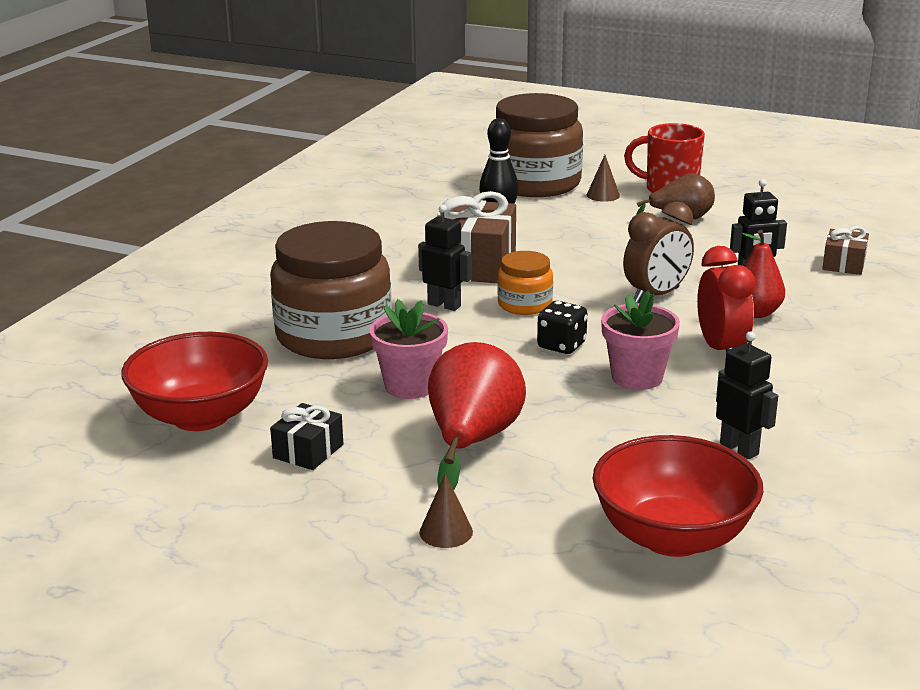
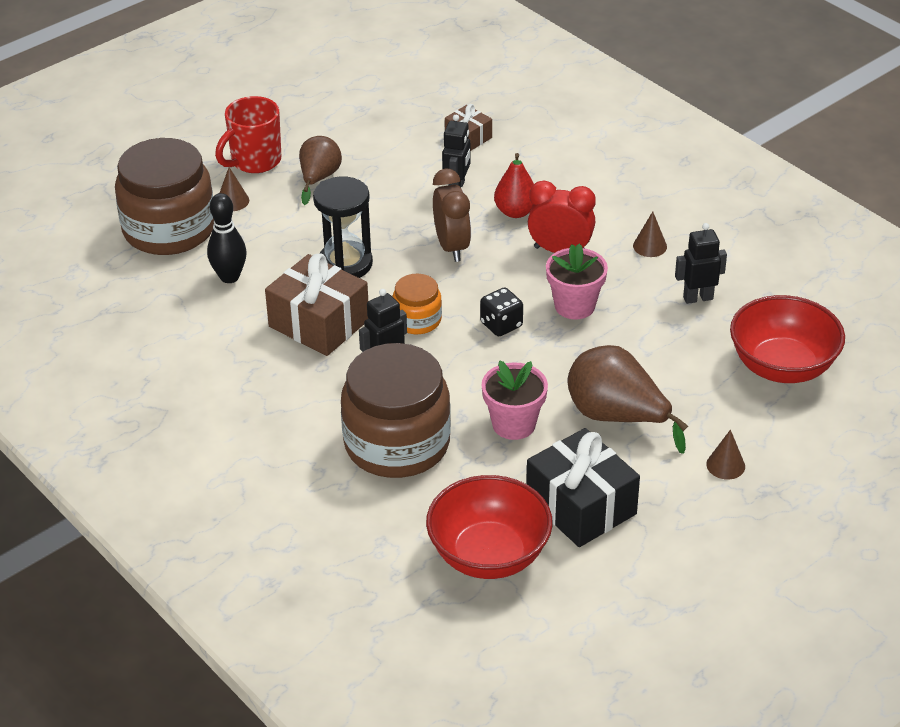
camera: 65 degrees left, 15 degrees up
black gift [270,403,343,470] -> black gift [526,428,640,547], size x1.90
red pear [428,342,526,490] -> brown pear [567,345,688,454]
none -> black hourglass [313,176,373,278]
none -> brown cone [633,212,667,257]

